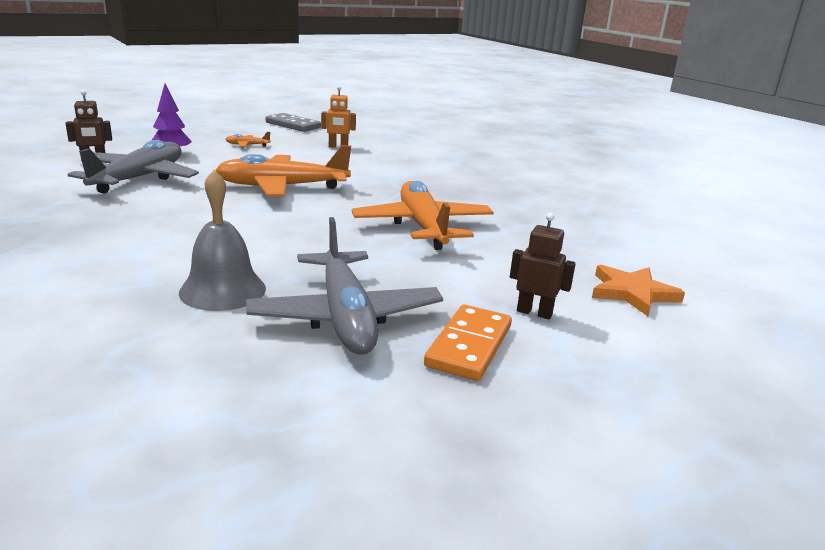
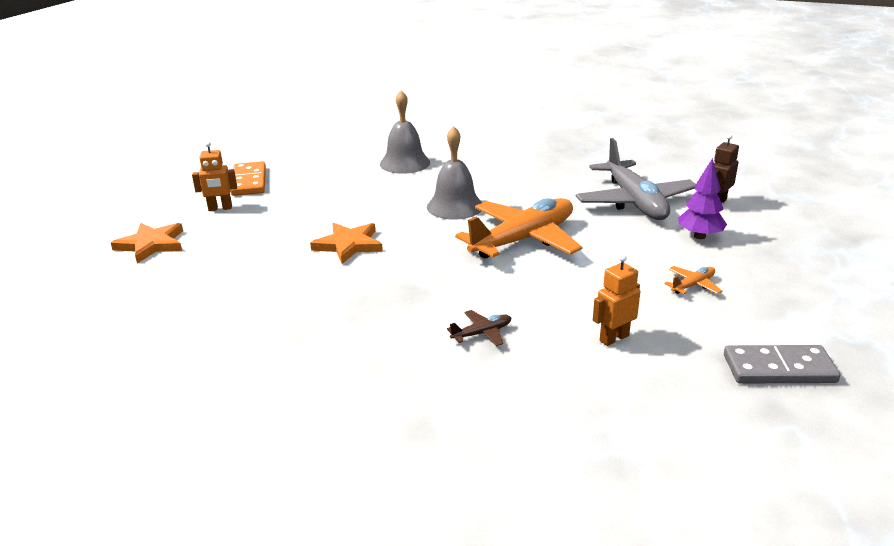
camera: 150 degrees right, 5 degrees up
grey plane [246,217,443,355] -> none
orange plane [352,181,494,250] -> orange star [310,223,383,264]
brown robot [510,213,576,319] -> orange robot [192,141,237,211]
none -> grey bell [427,126,482,220]
none -> brown plane [447,310,511,346]

